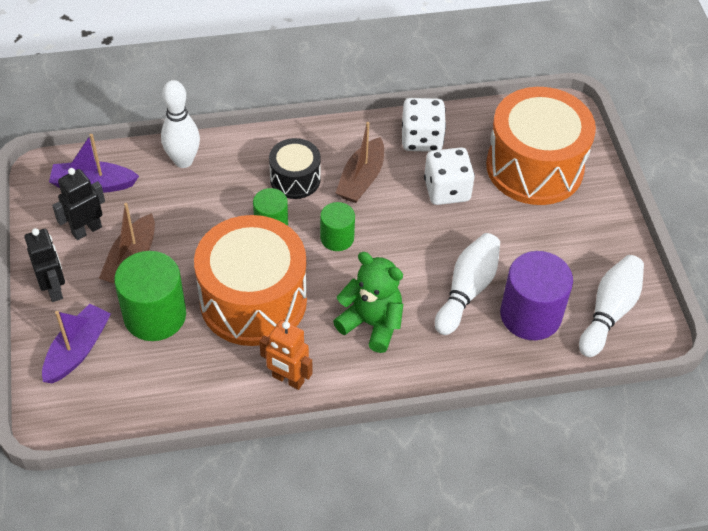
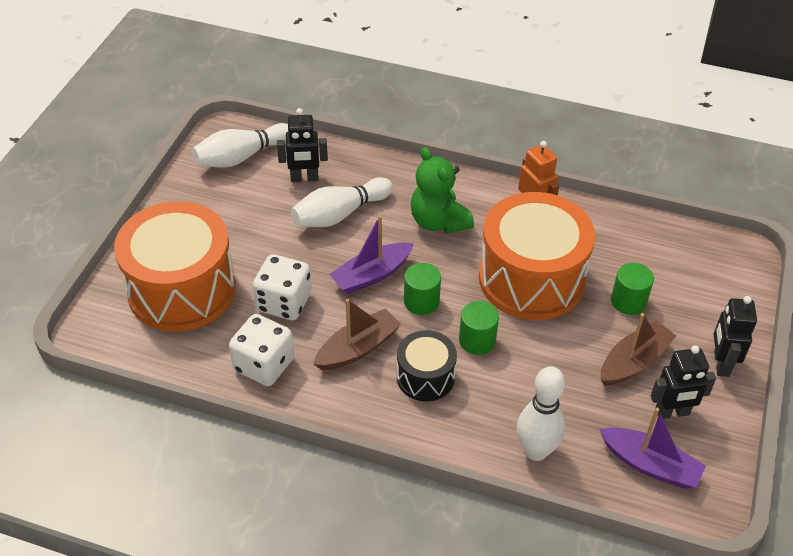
camera: 150 degrees left, 5 degrees down
purple boat [42,304,111,383] -> purple boat moved to [329,215,414,294]
green cylinder [114,251,186,341] -> green cylinder [611,263,654,315], size x0.57
purple cylinder [500,251,573,340] -> black robot [277,108,328,182]

